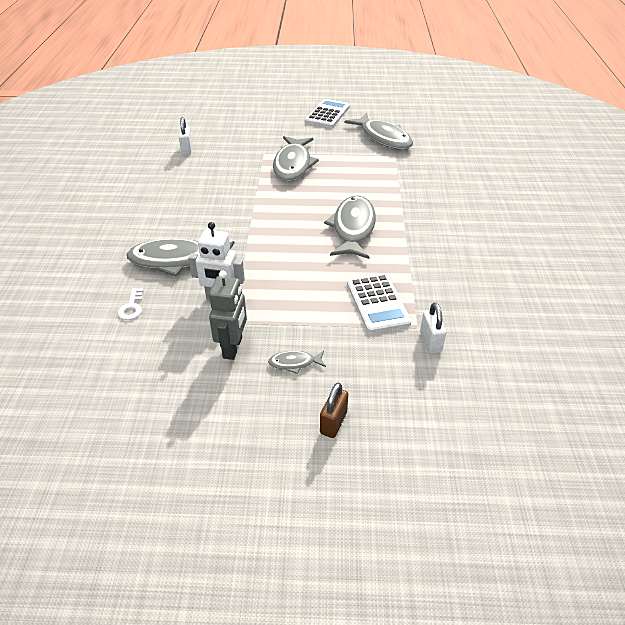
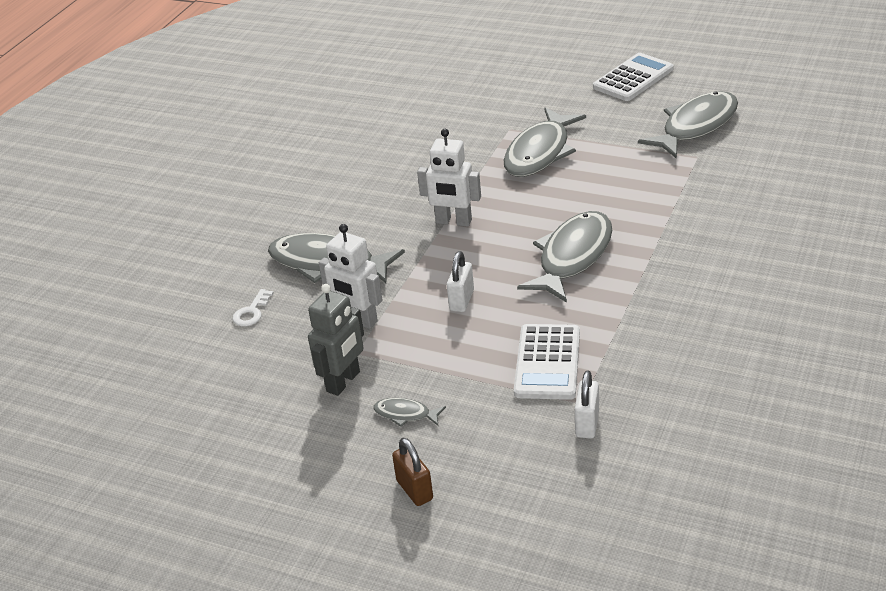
camera: 25 degrees right, 5 degrees down
white padlock [179,117,192,155] -> white padlock moved to [447,251,474,312]
brown padlock [320,383,348,438] -> brown padlock turned 75 degrees counterclockwise [392,438,433,506]
grey fish [345,113,413,149] -> grey fish turned 120 degrees counterclockwise [638,91,738,159]
none -> white robot [417,129,481,227]

